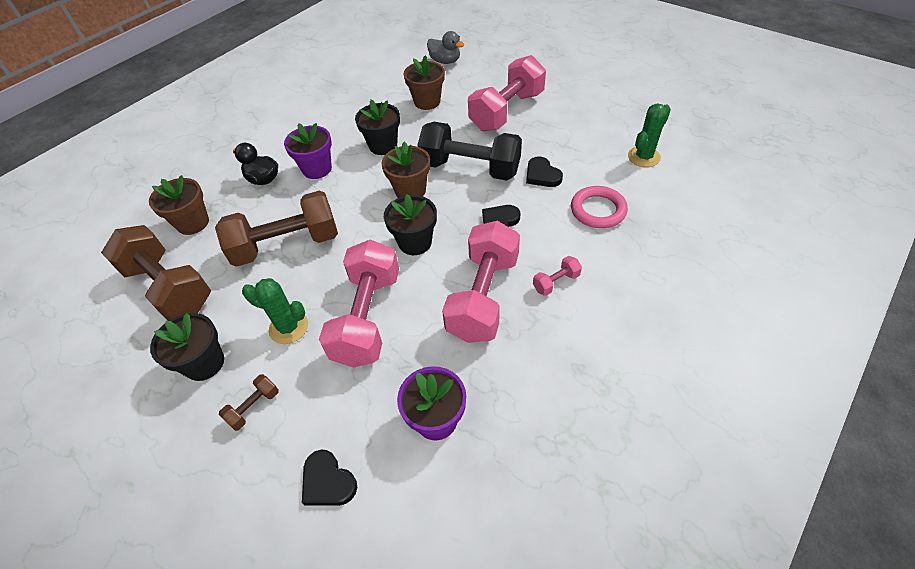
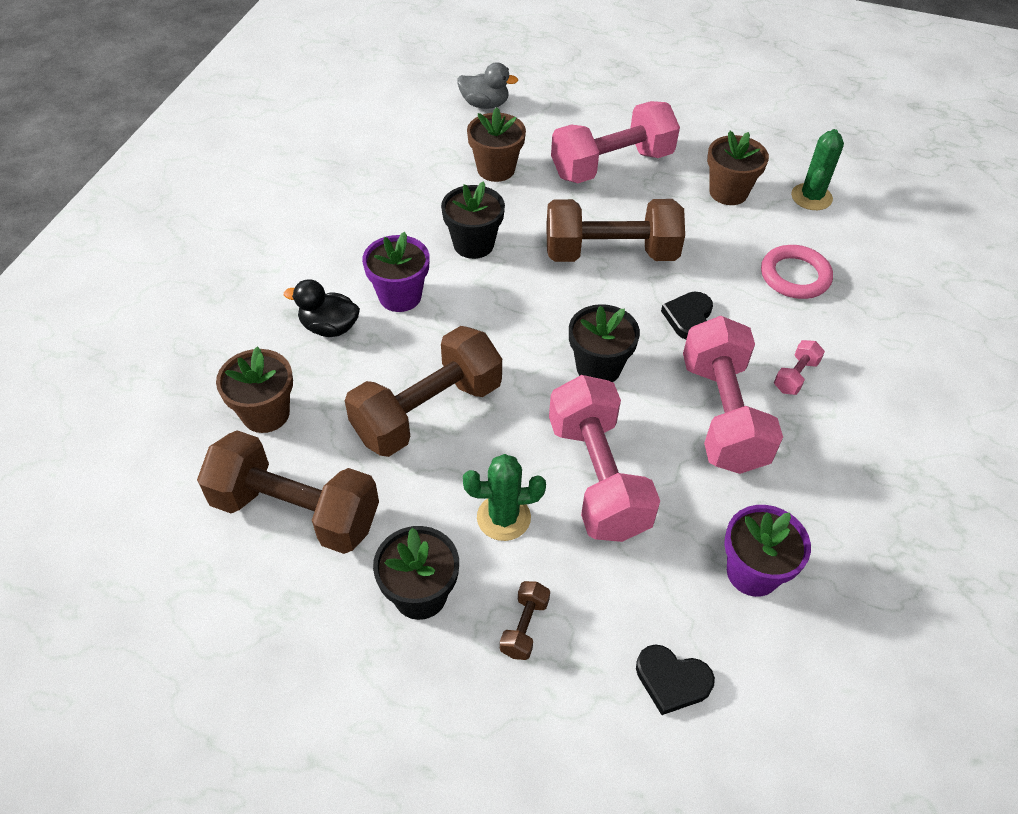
camera: 25 degrees left, 0 degrees up
brown flower pot [381,142,430,198] -> brown flower pot moved to [707,131,769,205]
black dumbbell [417,122,522,181] -> brown dumbbell [546,199,685,262]
pink dumbbell [468,55,546,131] -> pink dumbbell turned 45 degrees clockwise [551,101,680,183]
black heart [526,156,563,187] -> none

